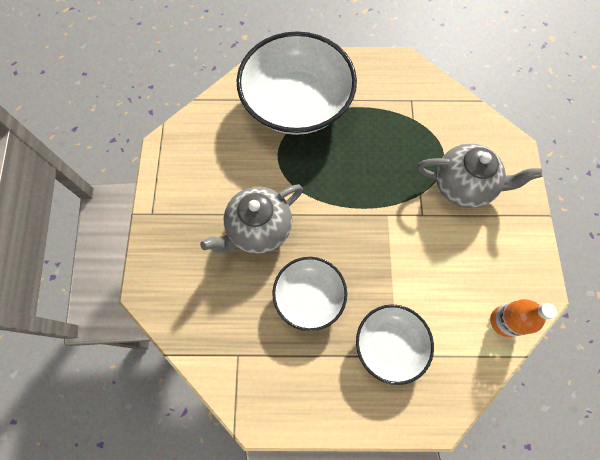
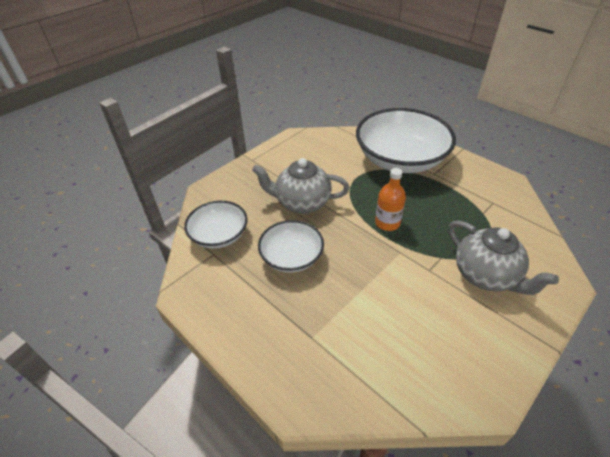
camera: 45 degrees right, 25 degrees down
white bowl [356,304,434,385] -> white bowl moved to [184,201,247,249]
orange bottle [490,299,557,337] -> orange bottle moved to [375,168,406,231]

